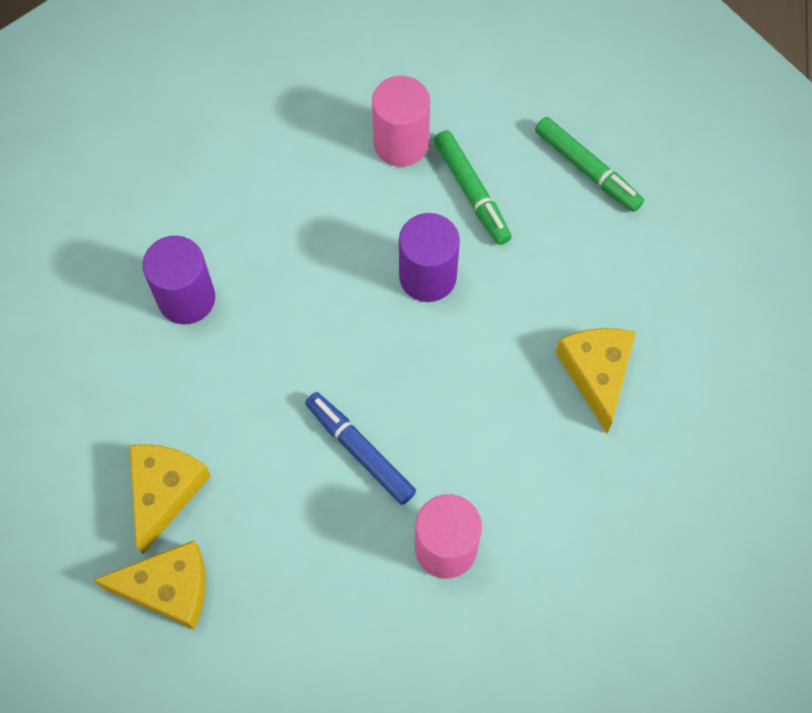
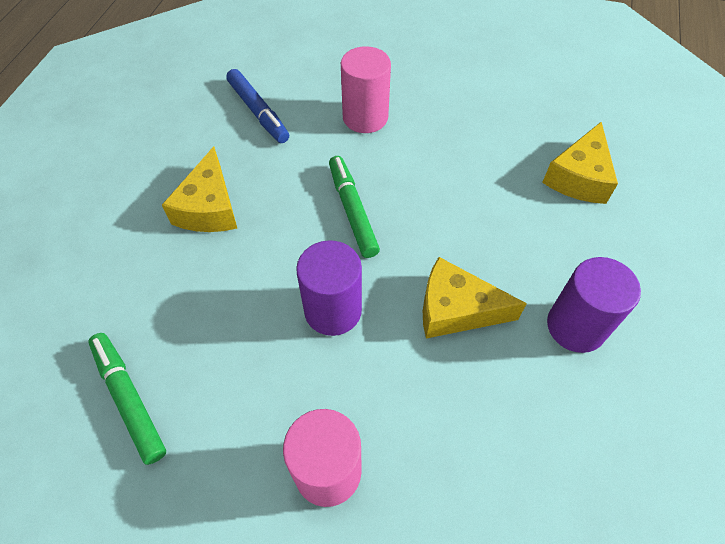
camera: 170 degrees left, 10 degrees down
yellow cheese [94,540,206,630] -> yellow cheese moved to [423,257,527,339]
blue marker [305,392,416,505] -> blue marker moved to [226,69,289,143]
green marker [434,130,512,245] -> green marker moved to [329,156,380,258]

